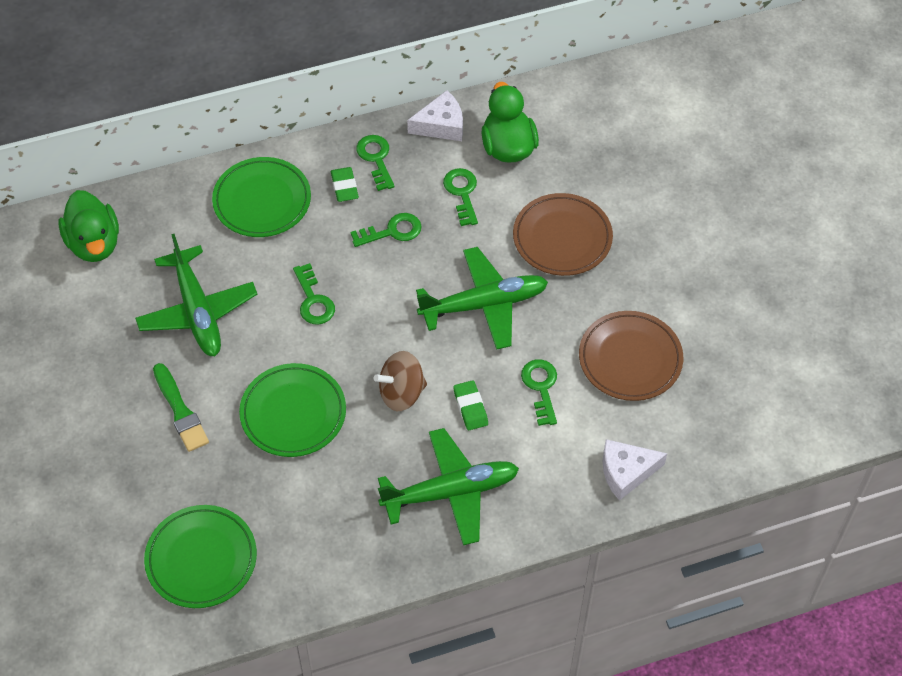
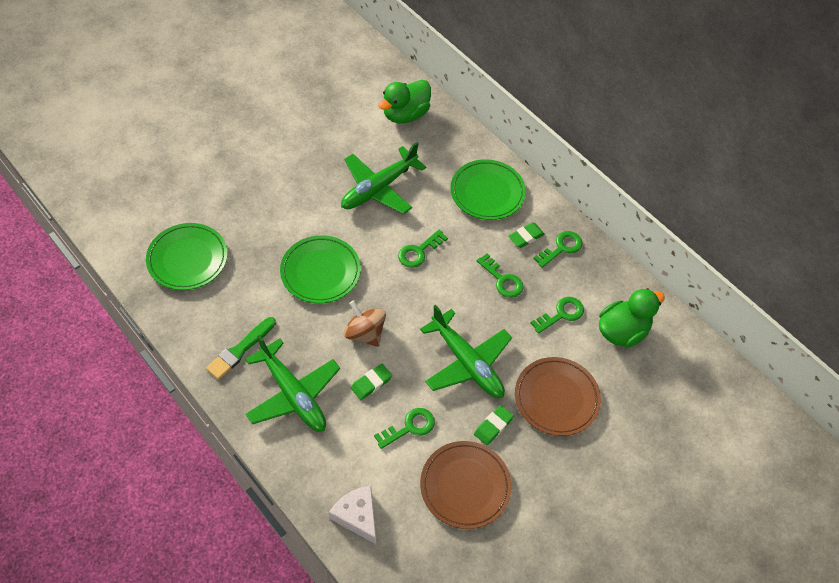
camera: 65 degrees right, 0 degrees up
green brush [153,363,209,452] -> green brush moved to [206,317,276,380]
white cheese [407,90,463,141] -> none
none -> green eraser [474,405,514,445]

